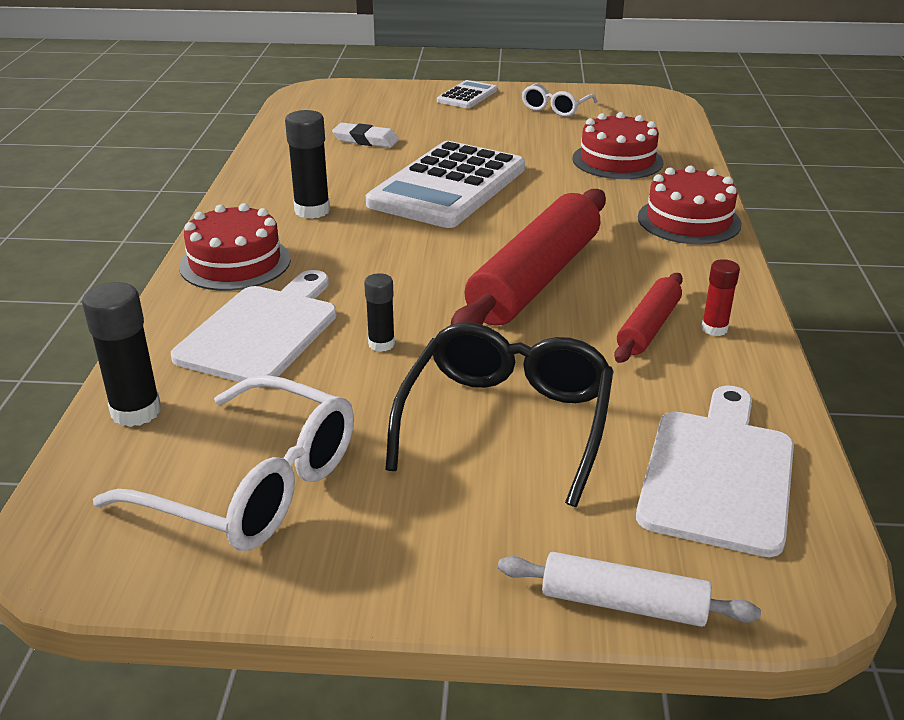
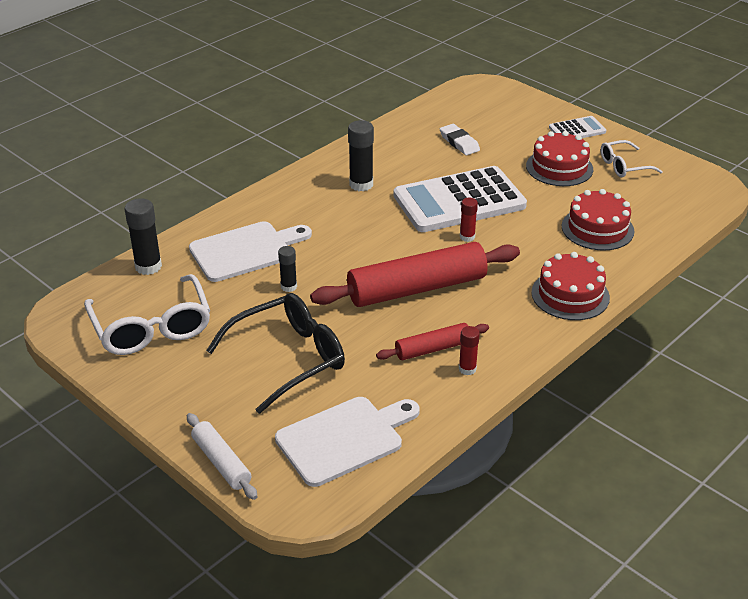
camera: 40 degrees right, 5 degrees up
red cake [179,203,291,291] -> red cake moved to [526,131,593,186]
none -> red glue stick [460,198,478,242]

